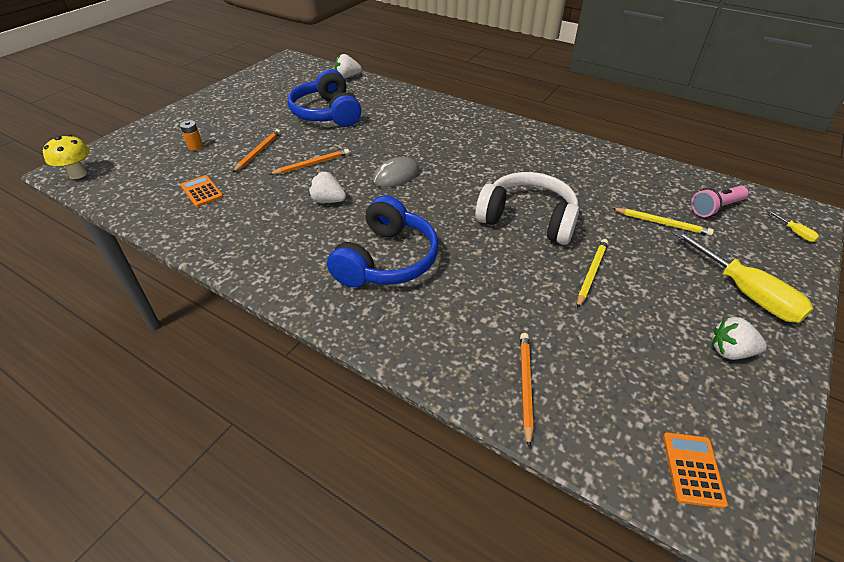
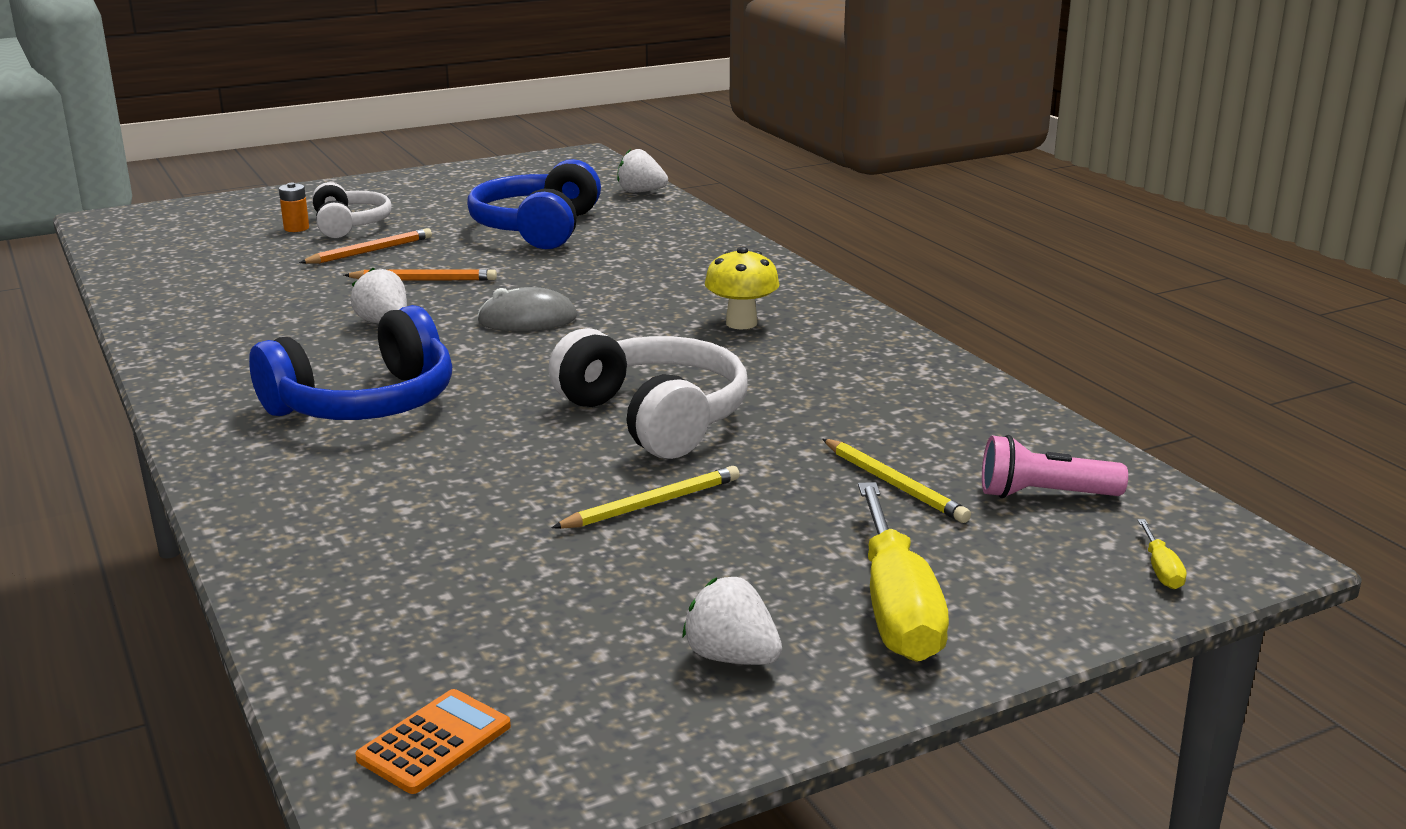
camera: 30 degrees right, 20 degrees down
yellow mushroom [43,134,90,179] -> yellow mushroom moved to [705,247,780,329]
orange calculator [181,175,223,207] -> none
orange pencil [520,333,533,448] -> none
none -> white headphones [312,182,392,238]

